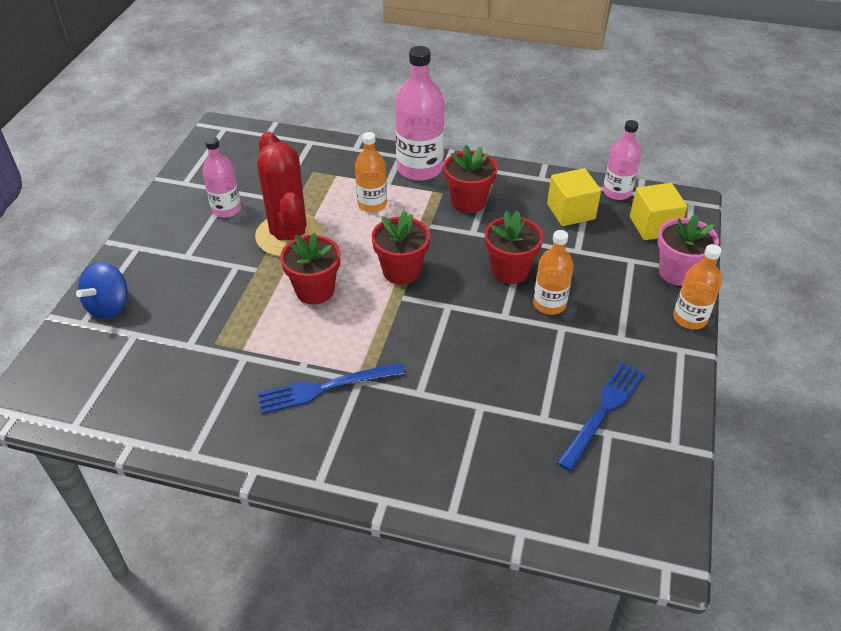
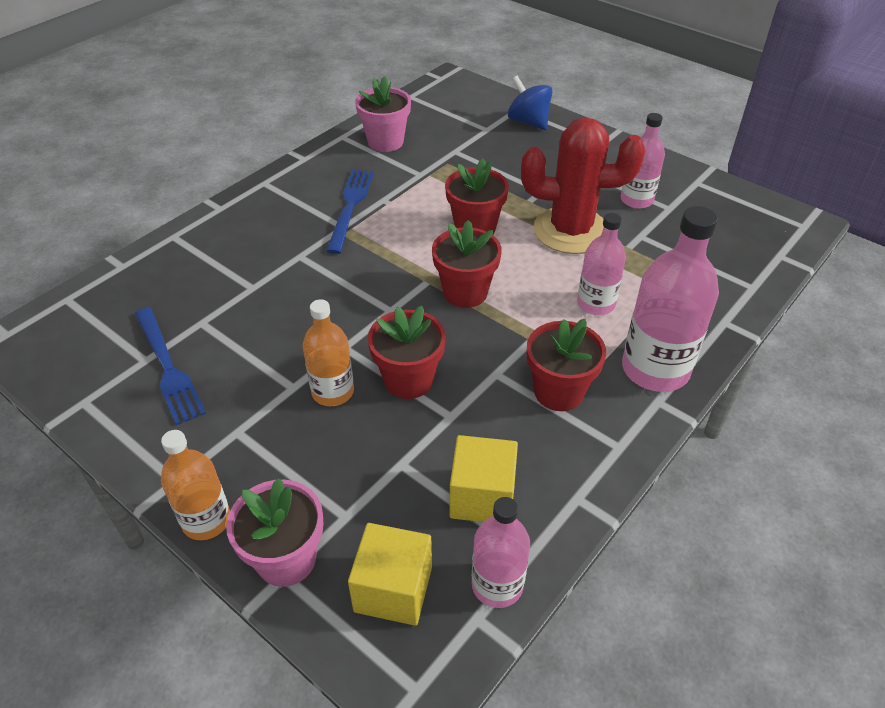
camera: 115 degrees right, 0 degrees up
orange bottle [355,132,387,213] -> pink bottle [577,213,626,315]
none -> pink flower pot [355,76,411,152]

